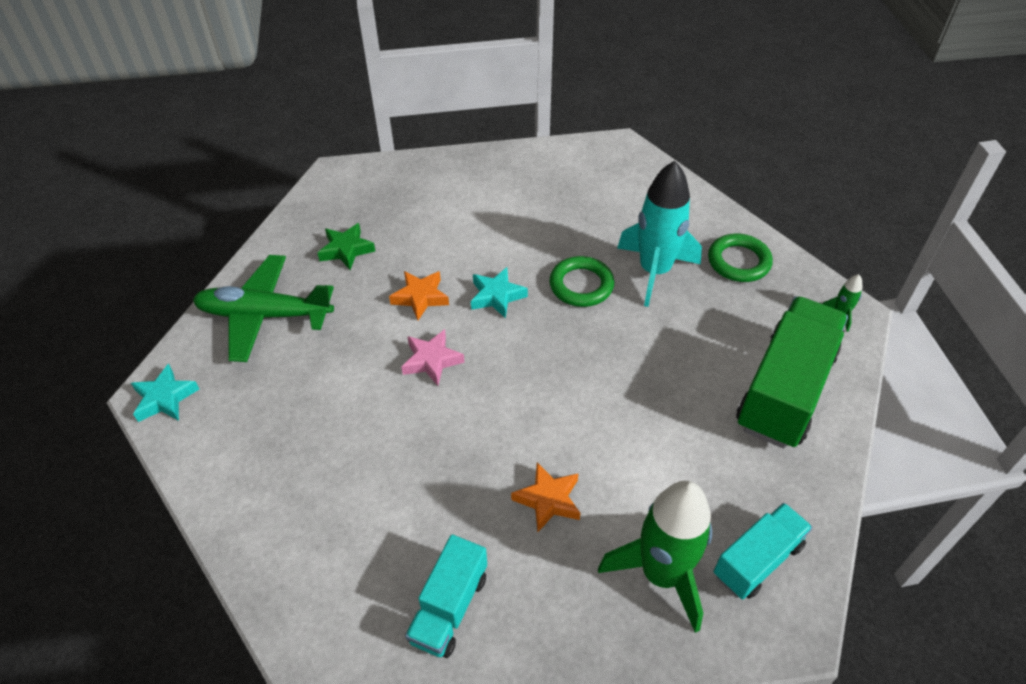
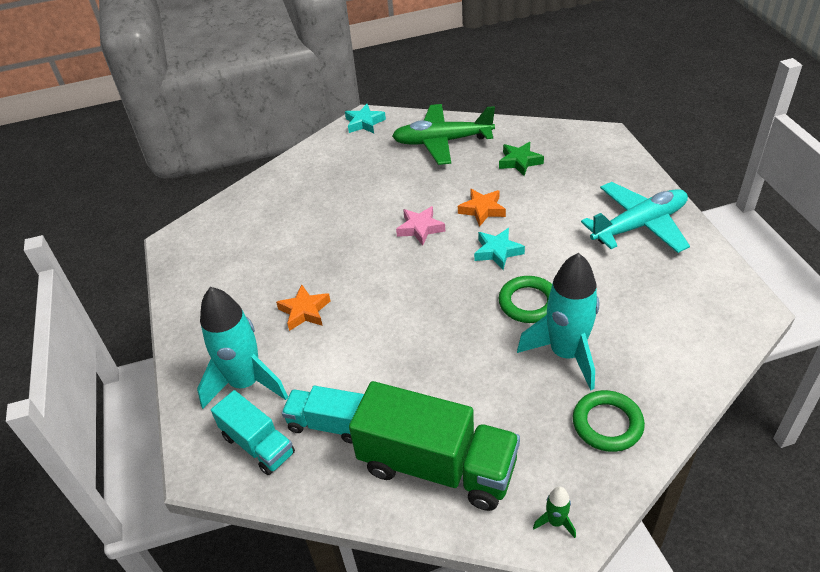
camera: 85 degrees right, 5 degrees down
green plane [193,255,334,362] -> green plane turned 90 degrees counterclockwise [392,104,495,165]
turquoise truck [405,535,487,658] -> turquoise truck moved to [282,386,364,443]
green rocket [598,481,712,633] -> turquoise rocket [197,287,288,409]
none -> turquoise plane [581,182,690,253]

